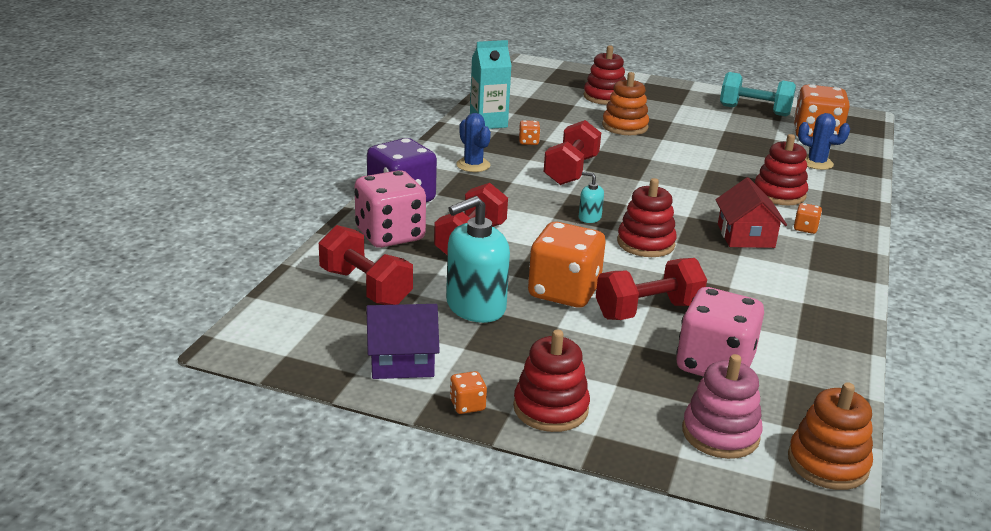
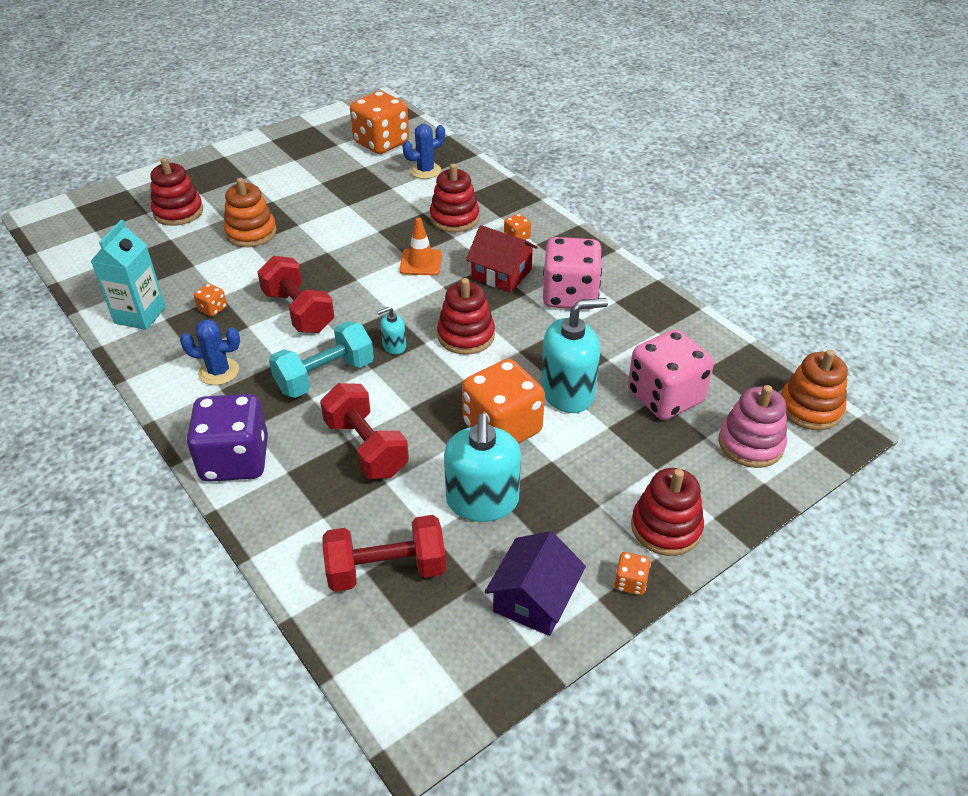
camera: 55 degrees left, 15 degrees up
pink dice [355,170,426,248] -> pink dice moved to [543,237,602,310]
red dumbbell [596,258,707,320] -> turquoise soap dispenser [541,298,608,413]
turquoise dumbbell [720,72,796,116] -> turquoise dumbbell moved to [269,321,374,398]
none -> orange traffic cone [400,218,442,275]

